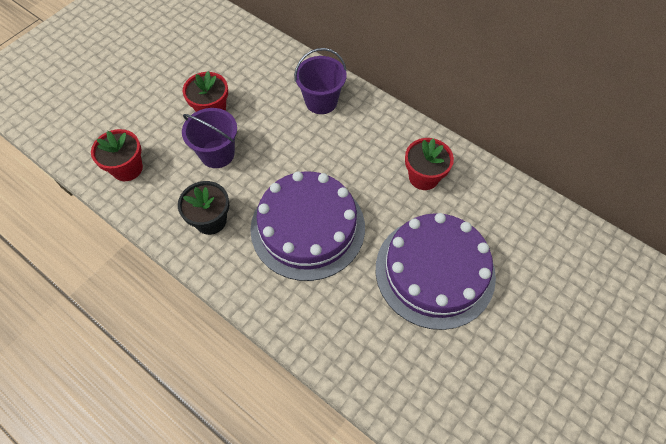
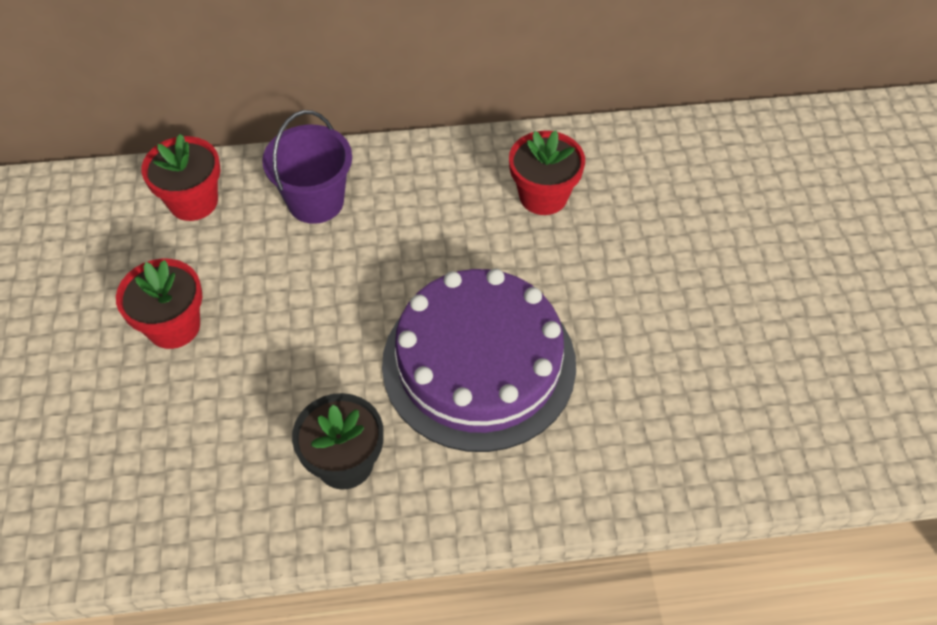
camera: 45 degrees left, 5 degrees down
red flower pot [91,129,143,181] -> red flower pot moved to [141,134,220,221]
purple bucket [182,108,237,168] -> none
purple cake [376,213,496,330] -> none

